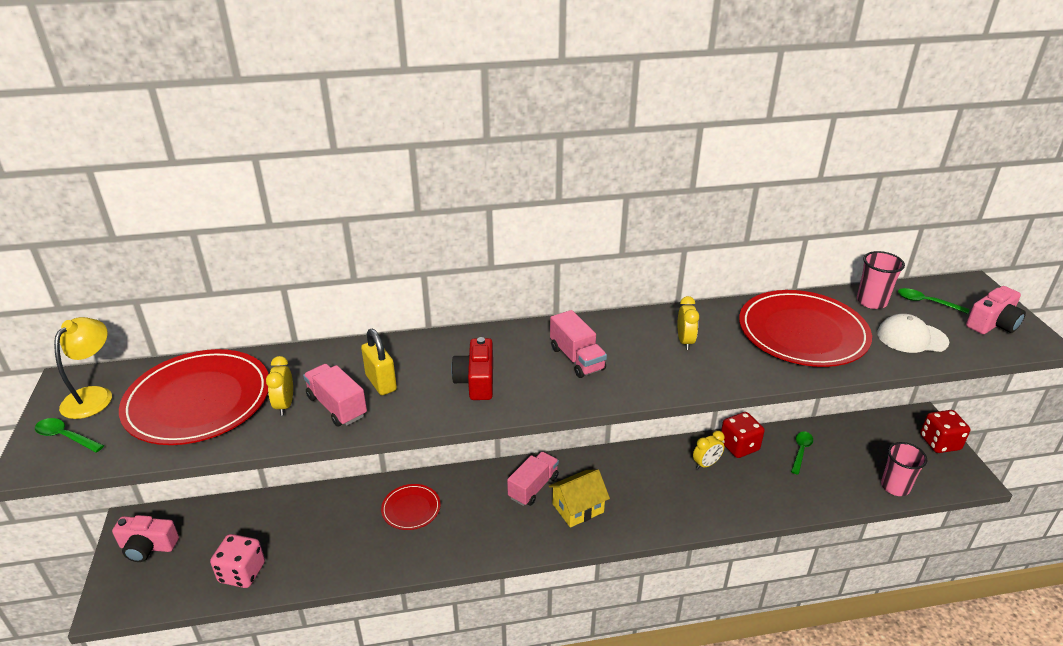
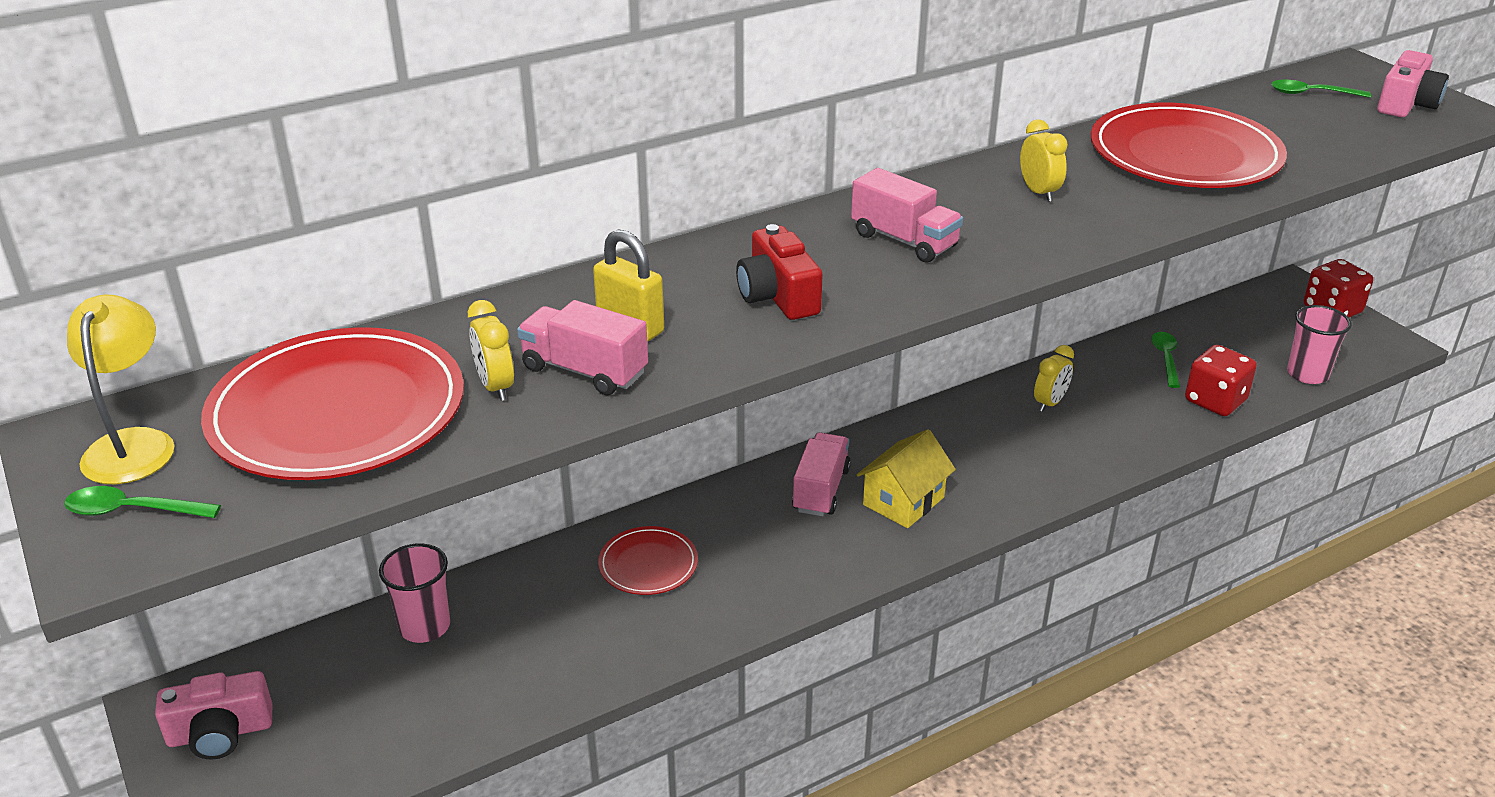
camera: 20 degrees left, 0 degrees up
pink dice [210,534,265,588] -> none
red dice [721,412,765,458] -> red dice moved to [1185,345,1257,416]
pink cup [857,251,905,309] -> pink cup moved to [379,543,450,643]
white cap [877,314,949,353] -> none

